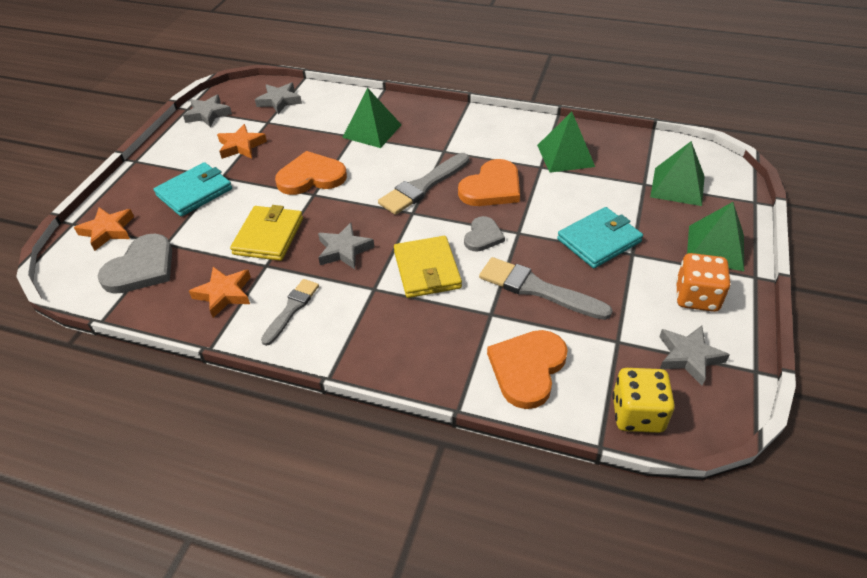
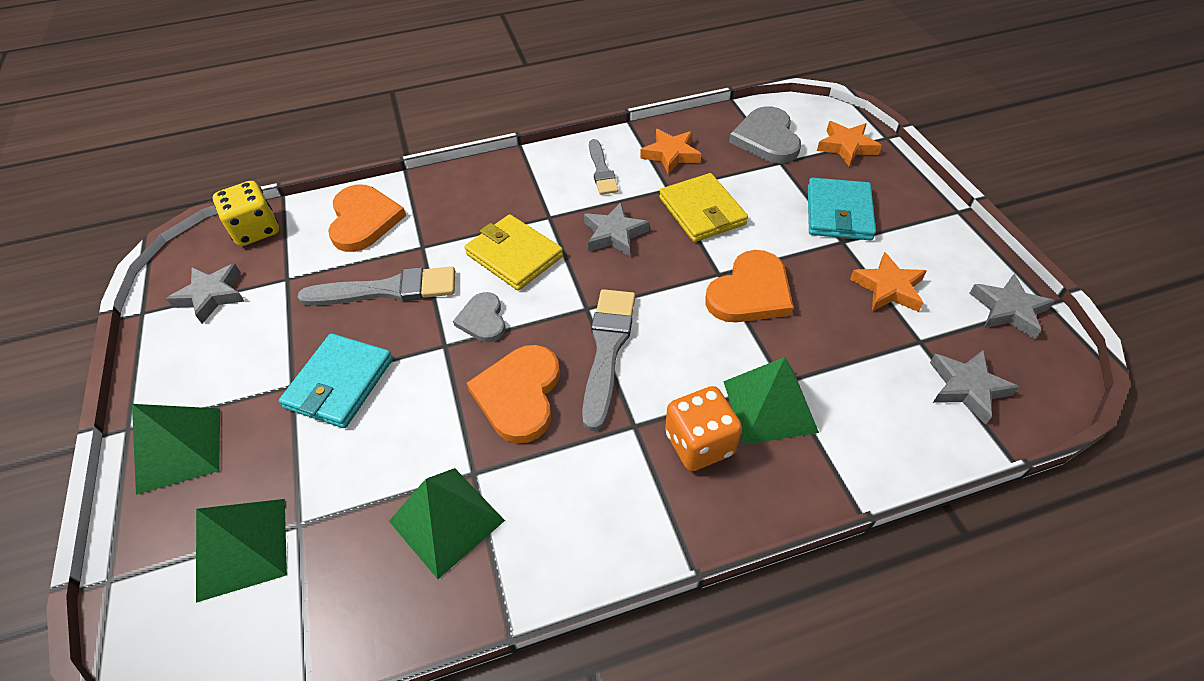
camera: 145 degrees right, 5 degrees up
orange dice [676,253,730,312] -> orange dice moved to [665,386,742,471]

